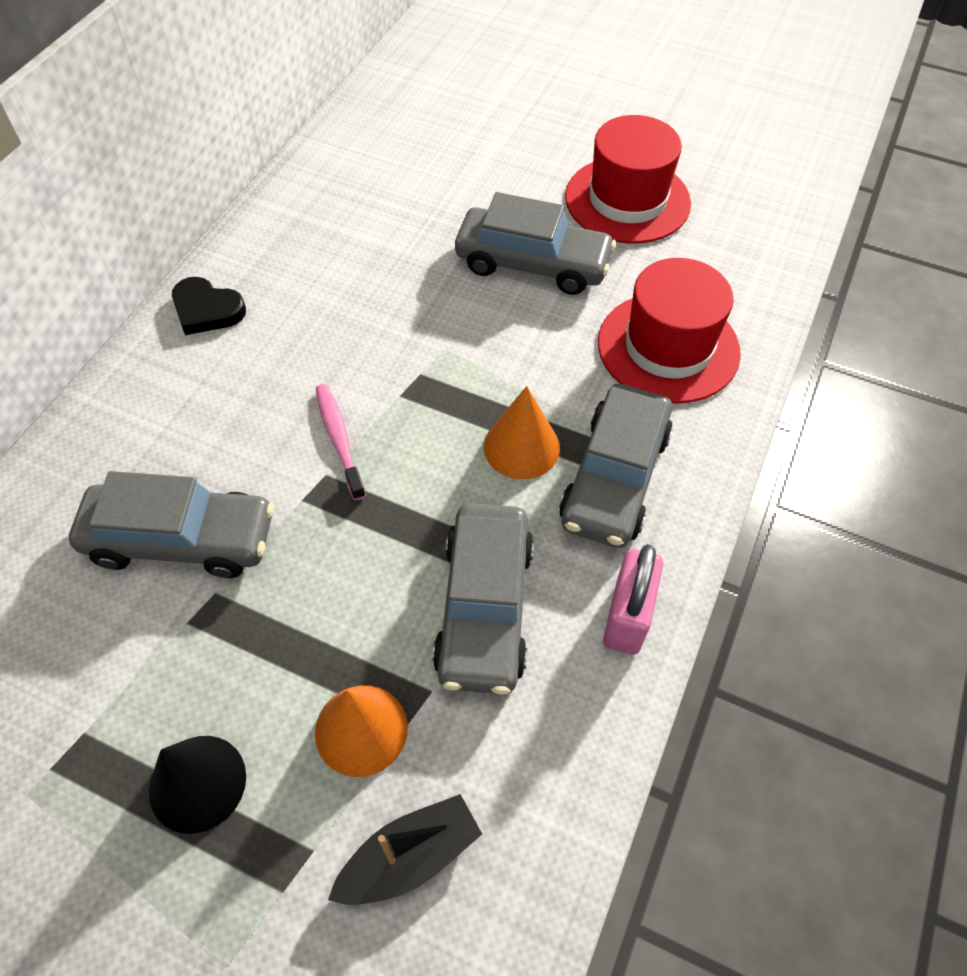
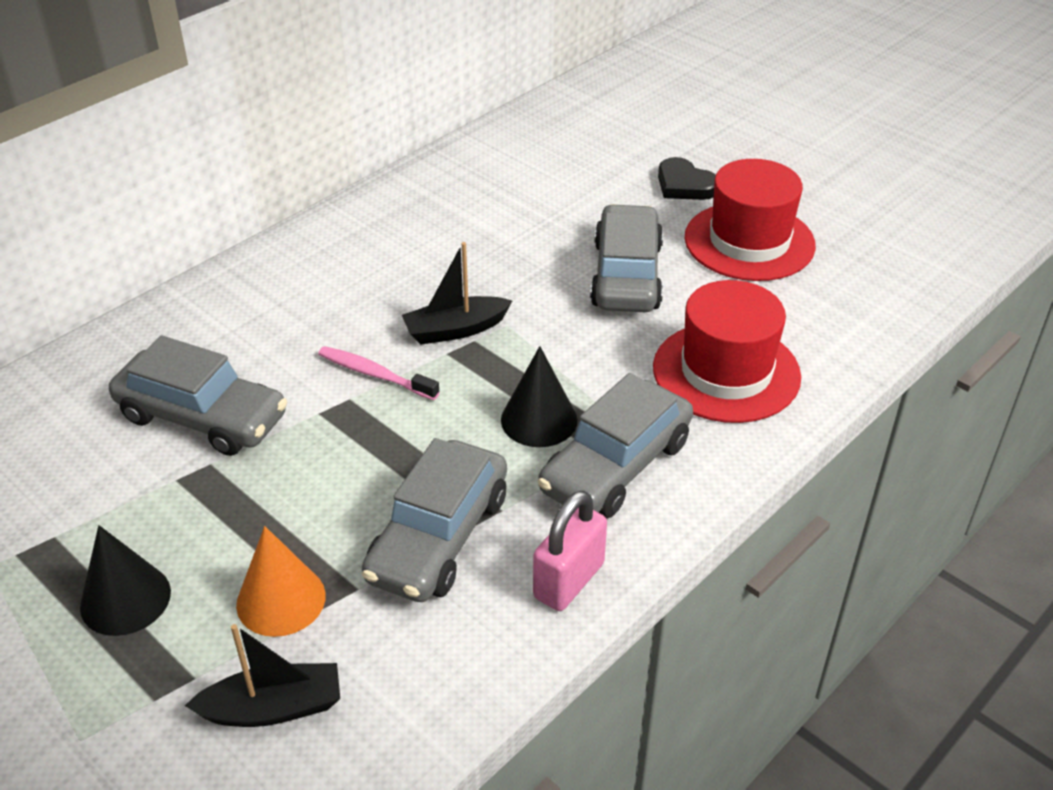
camera: 20 degrees right, 15 degrees down
black heart [172,277,246,335] -> black heart moved to [658,157,716,200]
pink toothbrush [315,384,366,500] -> pink toothbrush turned 60 degrees counterclockwise [318,346,440,400]
grey car [455,192,616,295] -> grey car turned 120 degrees counterclockwise [590,204,663,312]
orange cone [484,386,560,479] -> black cone [501,346,577,447]
none -> black boat [402,242,512,344]

